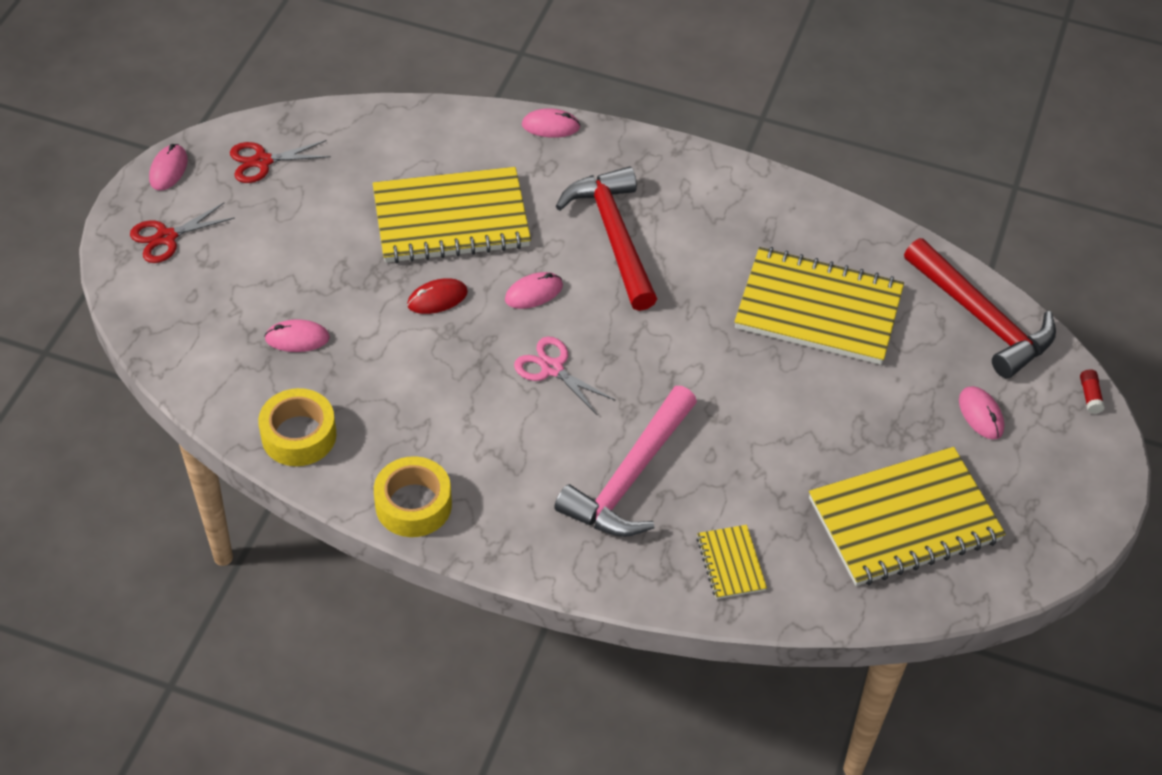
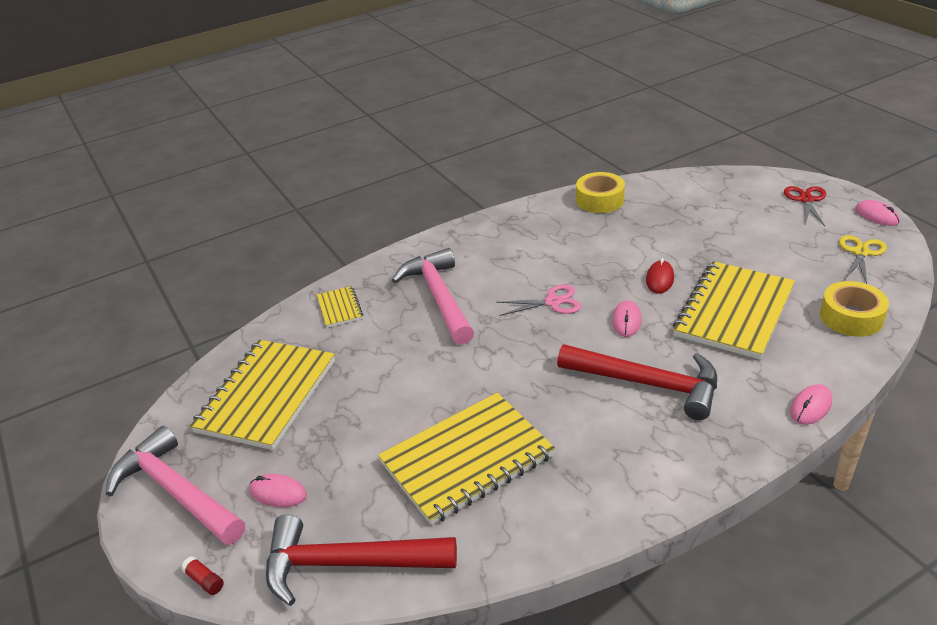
camera: 135 degrees right, 15 degrees down
red scissors [230,140,331,183] -> yellow scissors [839,235,887,284]
pink mouse [264,319,330,352] -> none
yellow tape [374,456,452,537] -> yellow tape moved to [820,281,889,337]
yellow notebook [697,525,767,599] -> yellow notebook turned 45 degrees clockwise [317,286,363,328]
none -> pink hammer [106,426,245,545]

